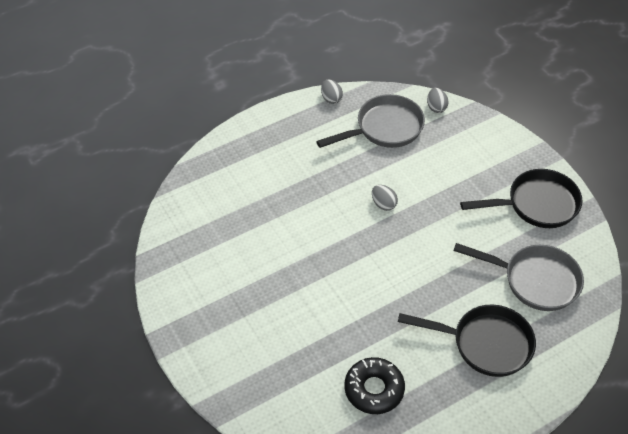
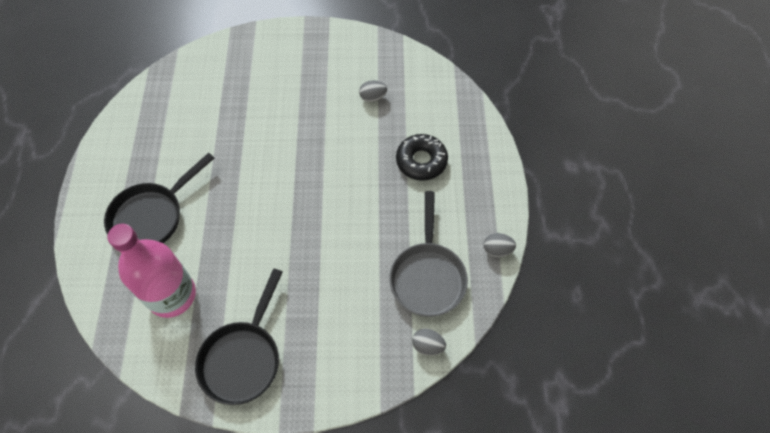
camera: 120 degrees right, 10 degrees up
black donut [344,357,405,414] -> black donut moved to [396,134,448,181]
grey egg [372,185,398,211] -> grey egg moved to [359,80,387,102]
grey pan [453,243,584,311] -> pink bottle [107,224,196,318]

